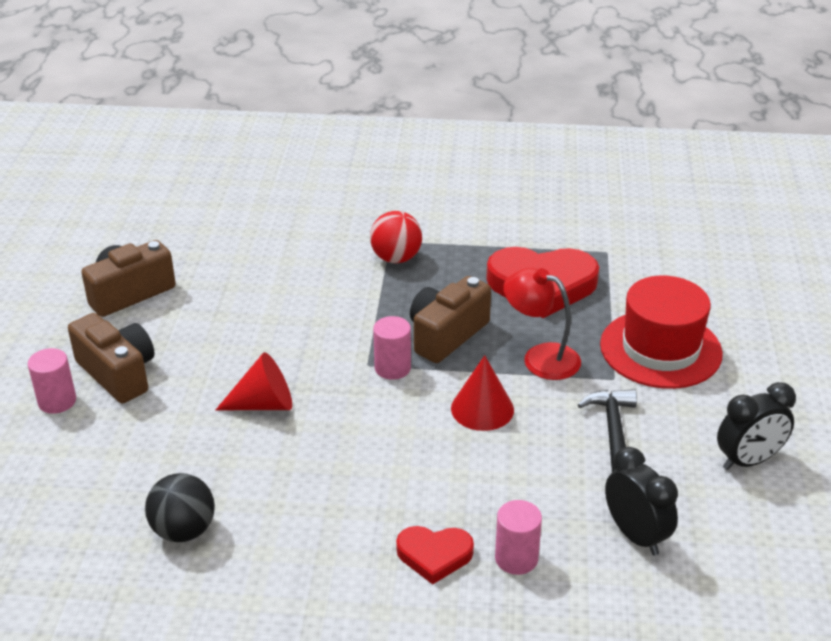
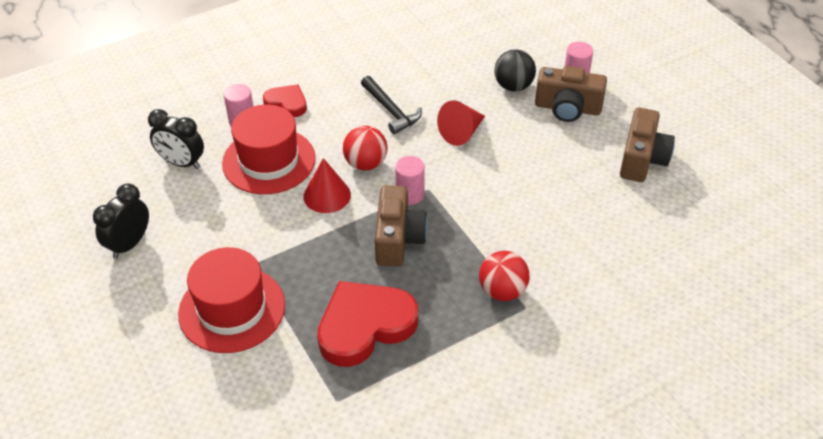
camera: 145 degrees right, 10 degrees up
black ball [145,473,215,542] -> black ball moved to [494,50,536,91]
red heart [396,526,474,584] -> red heart turned 60 degrees clockwise [263,84,307,117]
red lamp [503,268,581,380] -> none
black hammer [578,389,637,472] -> black hammer moved to [361,76,422,134]
none -> red hat [222,105,316,194]
none -> red ball [343,126,387,170]

